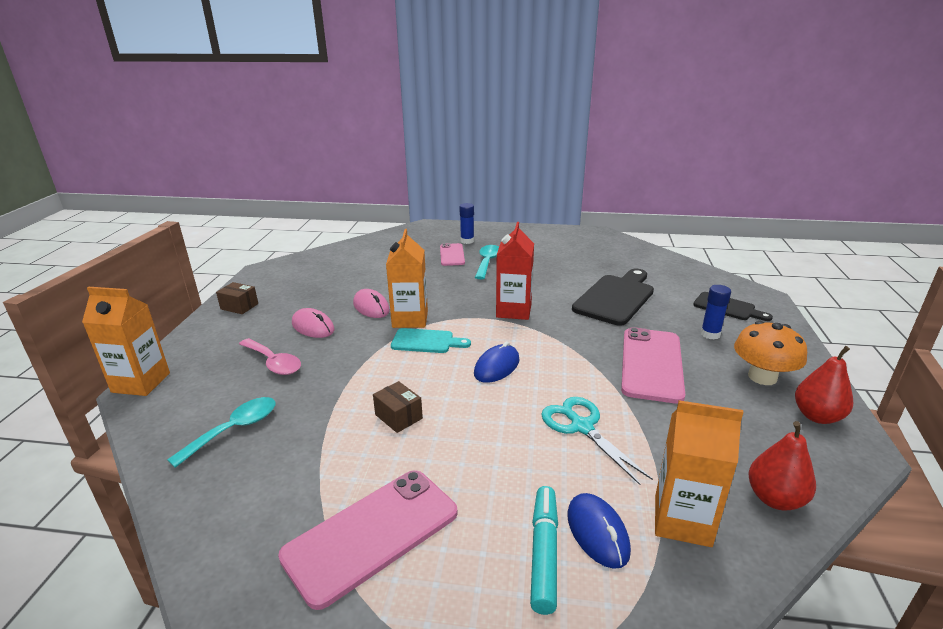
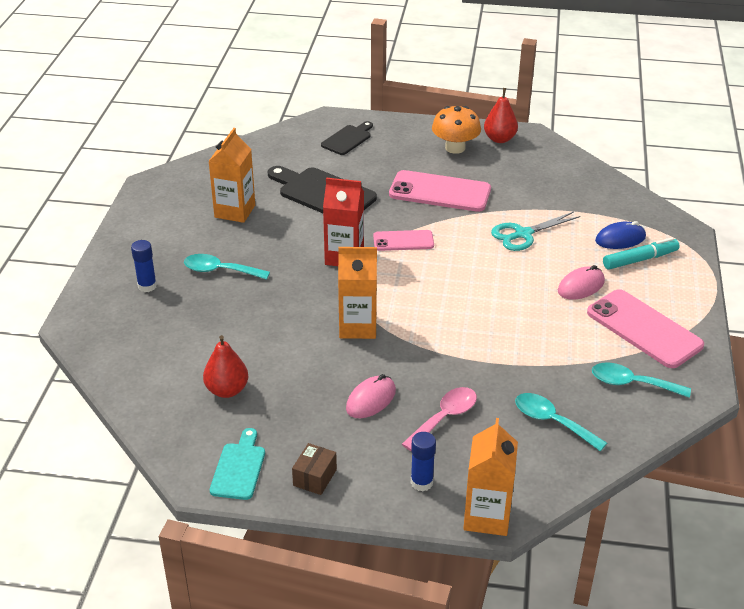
camera: 90 degrees left, 10 degrees up
pink mouse [353,289,390,318] -> pink mouse moved to [558,265,605,300]
brown box [373,381,423,433] -> none
turquoise cutting board [391,328,471,353] -> turquoise cutting board moved to [210,428,265,500]
pink phone [440,243,465,266] -> pink phone moved to [373,230,434,251]
blue mouse [474,341,520,383] -> none
turquoise marker [530,486,558,615] -> turquoise marker turned 150 degrees clockwise [603,237,679,270]
orange carton [655,400,743,547] -> orange carton moved to [208,128,255,223]
blue glue stick [701,285,731,340] -> blue glue stick moved to [411,432,436,491]
red pear [748,421,816,510] -> red pear moved to [203,335,248,398]
none -> turquoise spoon [592,362,691,398]

